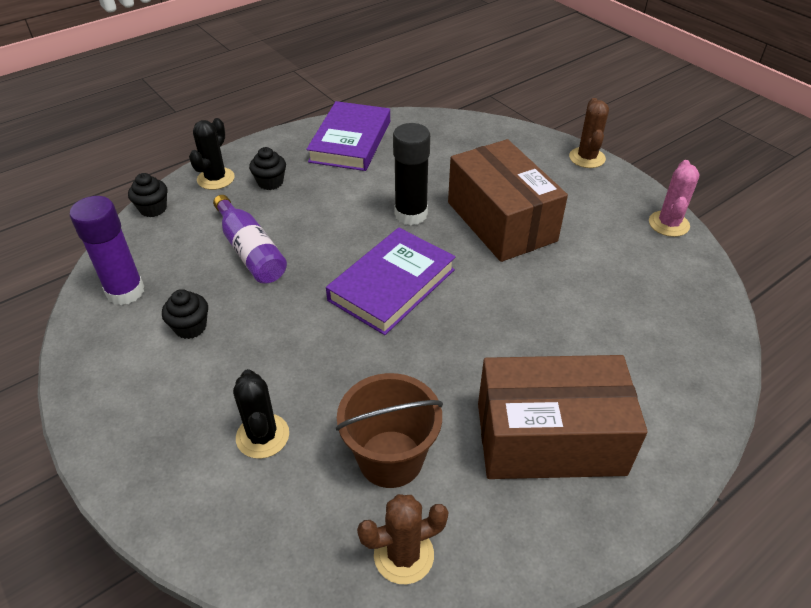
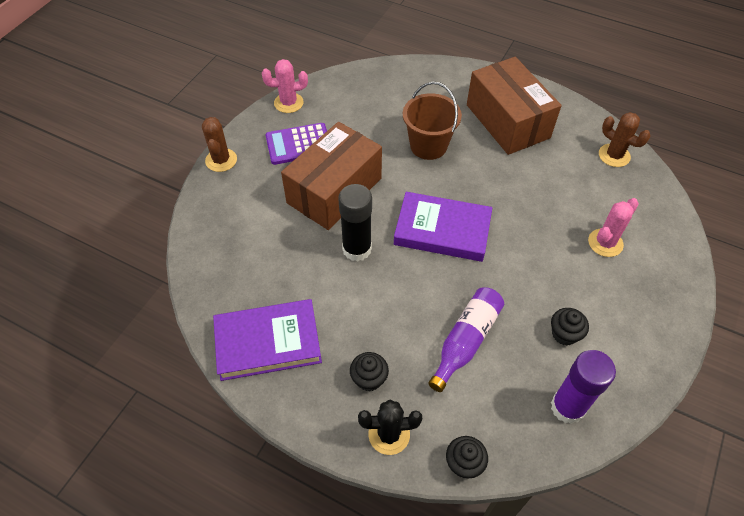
camera: 115 degrees left, 10 degrees up
black cactus [233,369,289,459] -> pink cactus [588,198,639,257]
brown bucket [336,373,443,488] -> brown bucket moved to [403,82,462,160]
brown cactus [569,98,609,168] -> brown cactus turned 75 degrees counterclockwise [202,117,237,172]
none -> purple calculator [265,123,327,165]

